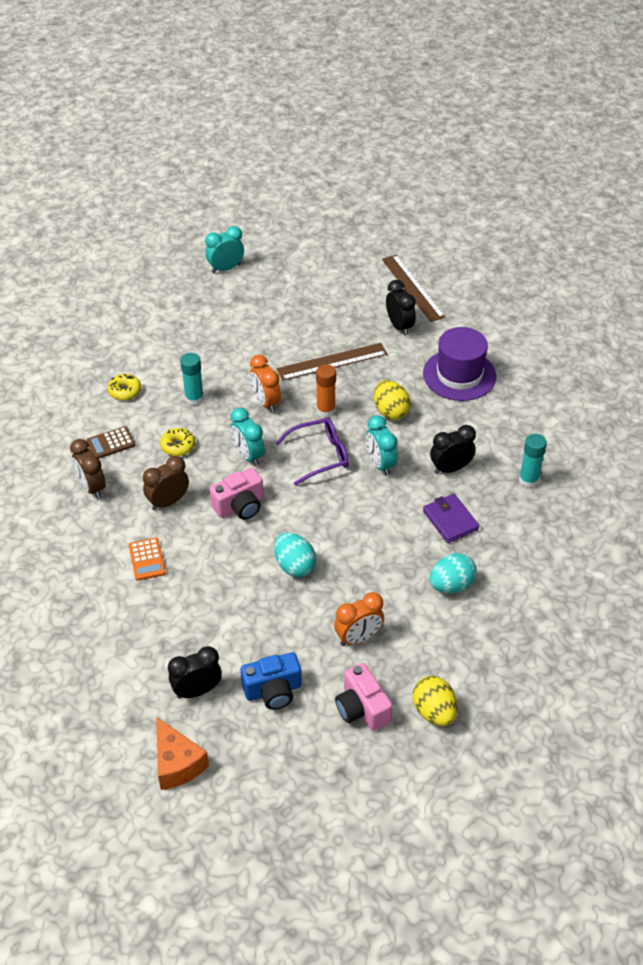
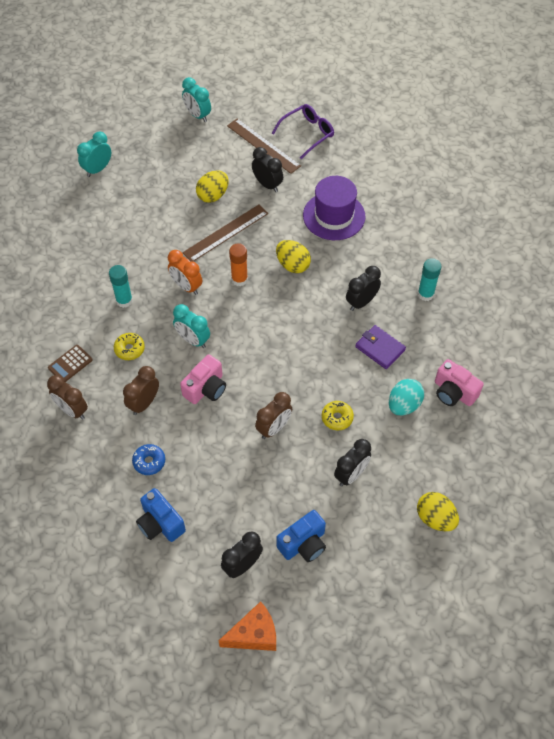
camera: 20 degrees left, 10 degrees up
yellow donut [108,374,141,400] -> yellow donut moved to [321,401,354,430]
orange calculator [129,538,166,581] -> blue donut [132,444,165,475]
orange cheese [157,717,209,790] -> orange cheese turned 60 degrees counterclockwise [219,601,276,651]
turquoise egg [274,533,316,577] -> brown clock [255,392,292,439]
purple glasses [275,418,349,486] -> purple glasses moved to [272,104,334,159]
orange clock [334,592,384,646] -> black clock [334,439,371,486]
pink camera [335,663,393,731] -> pink camera moved to [435,359,484,406]
turquoise clock [366,415,398,476] -> turquoise clock moved to [182,77,211,122]
none -> blue camera [136,488,186,542]
none -> yellow egg [196,170,229,203]

